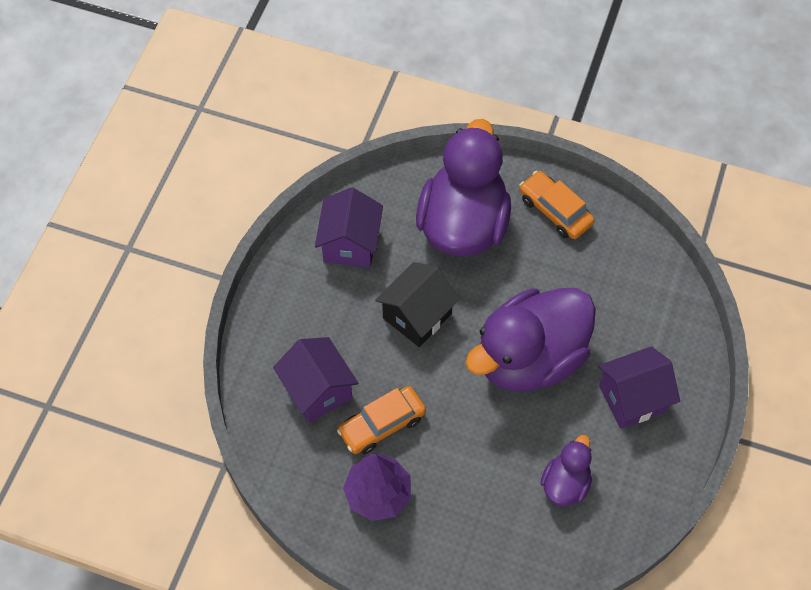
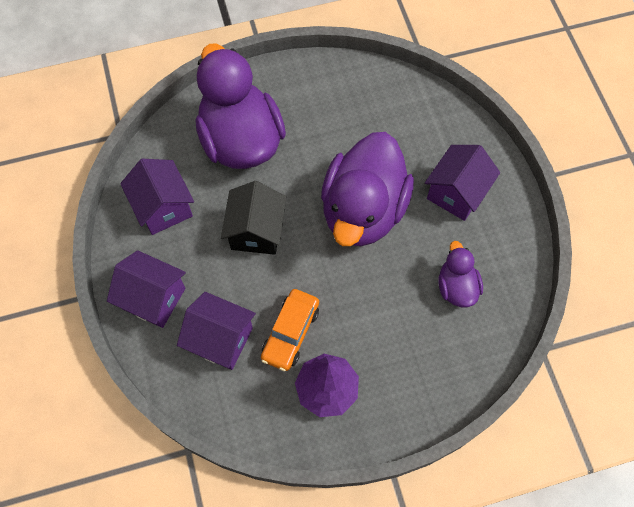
camera: 35 degrees left, 5 degrees up
orange car [519,171,595,239] -> none
none -> purple house [107,250,186,328]

